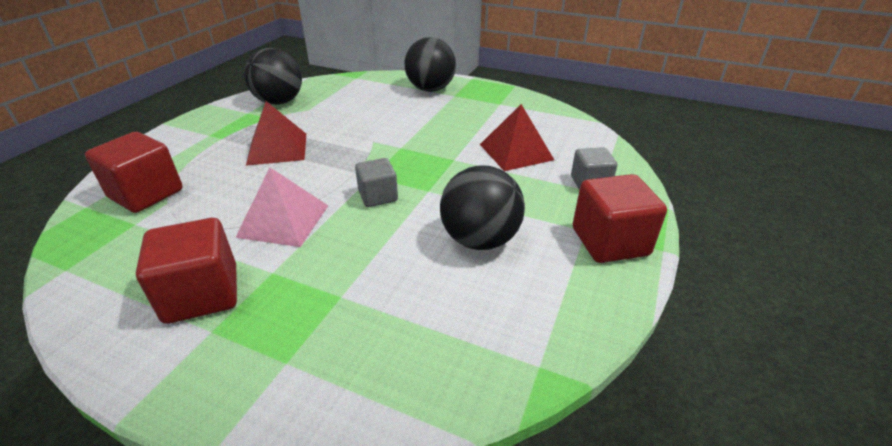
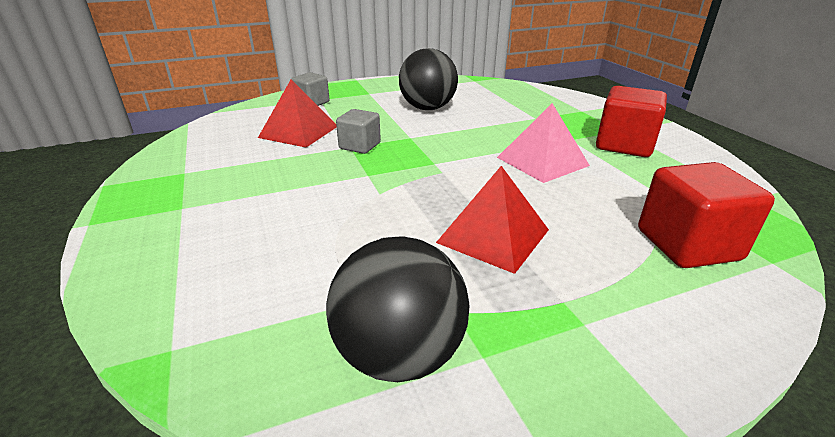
camera: 135 degrees left, 5 degrees down
grey cube [355,158,398,207] -> grey cube moved to [336,109,381,154]
black ball [404,37,456,92] -> none
red cube [573,174,667,263] -> none

